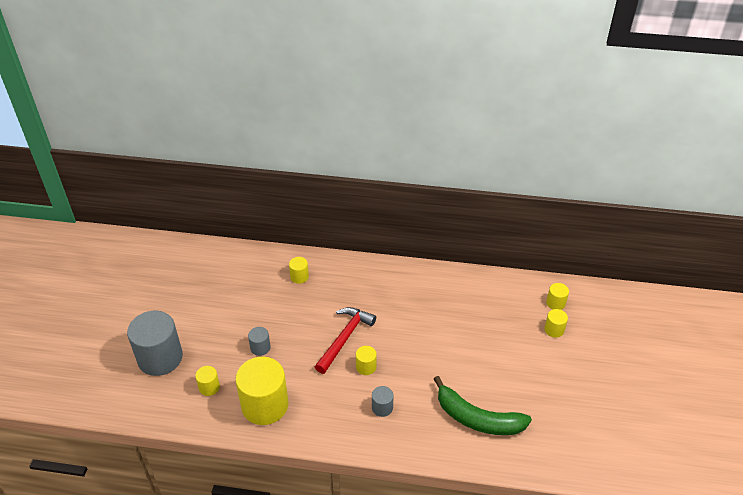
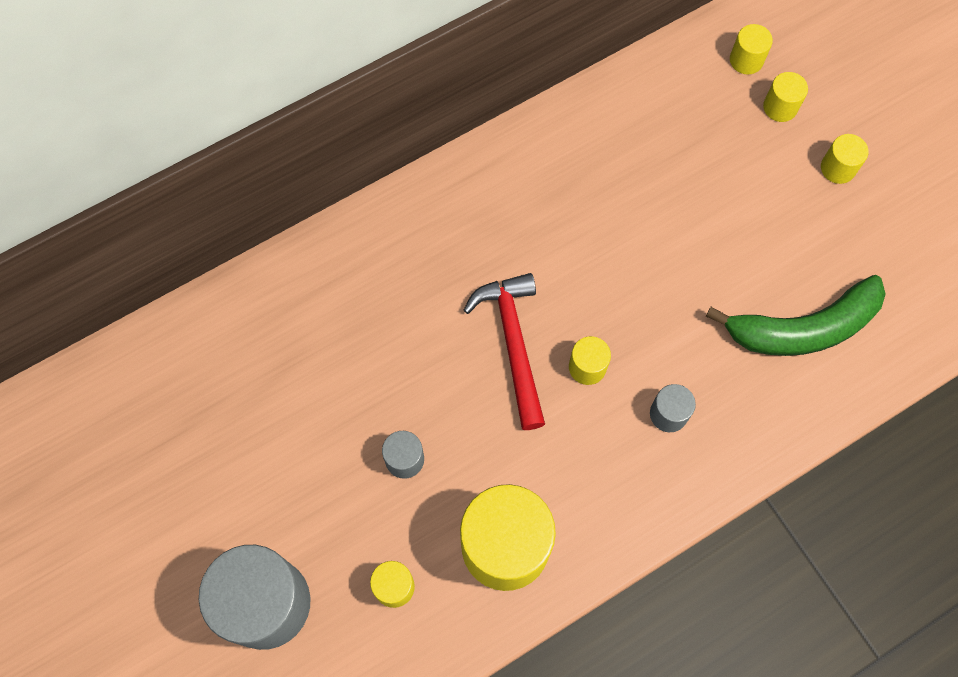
camera: 40 degrees left, 25 degrees up
yellow cylinder [289,257,309,284] -> yellow cylinder moved to [821,134,869,184]

